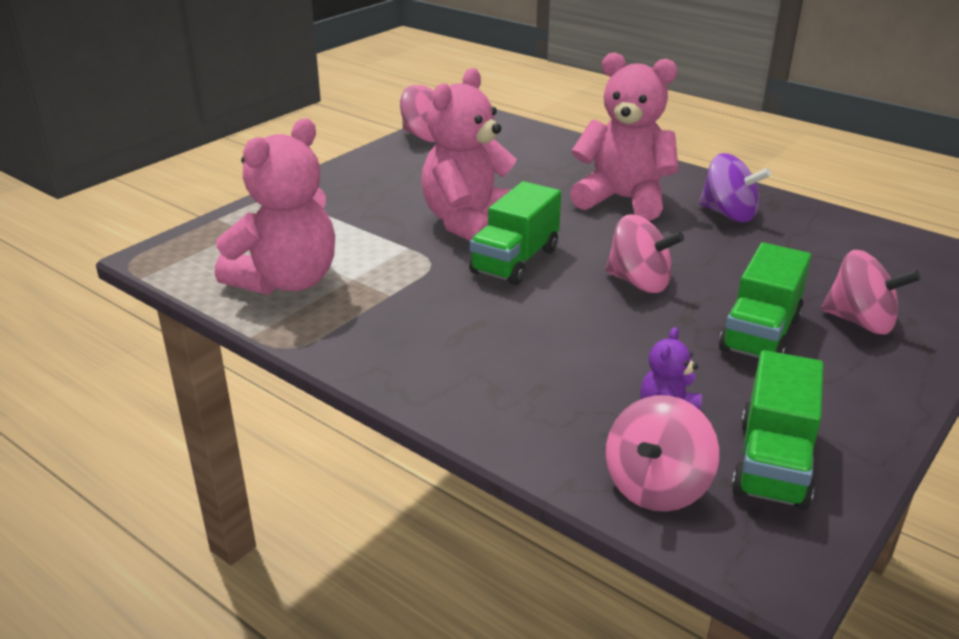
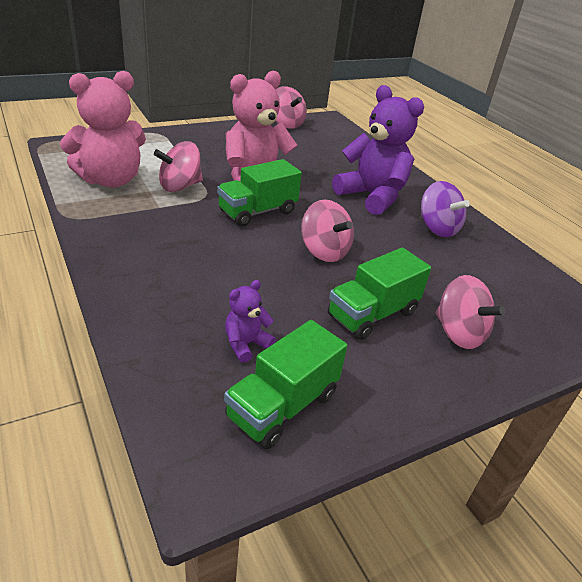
camera: 20 degrees right, 5 degrees up
pink teddy bear [570,52,679,221] -> purple teddy bear [332,85,424,215]
pink spinning top [606,395,719,512] -> pink spinning top moved to [154,141,203,192]

